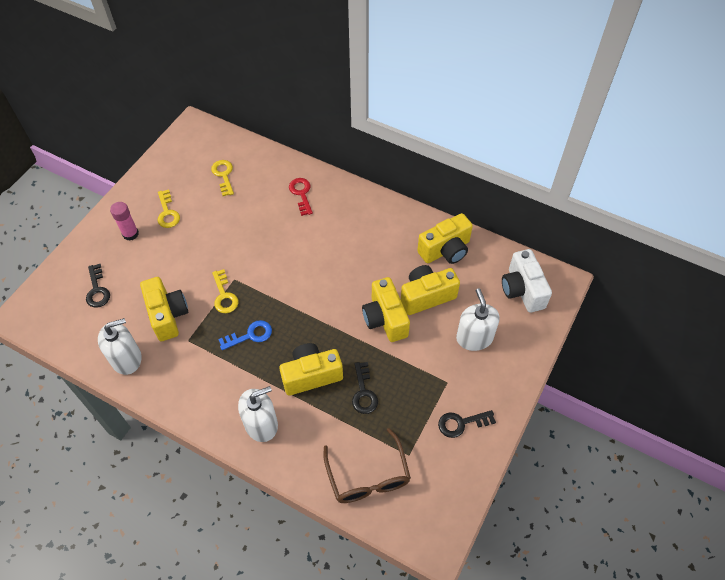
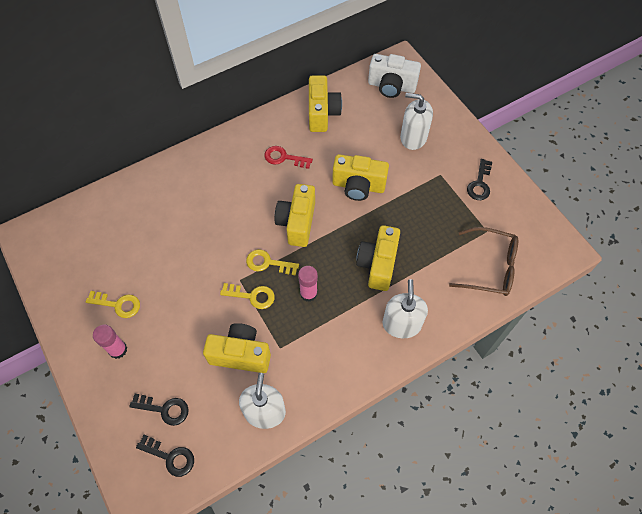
camera: 60 degrees left, 5 degrees up
yellow key [211,160,234,196] -> yellow key moved to [246,249,299,276]
blue key [218,320,272,350] -> pink glue stick [298,266,318,302]
red key [289,178,313,216] -> red key moved to [264,146,313,169]
black key [352,362,378,414] -> black key moved to [136,435,194,477]
yellow camera [401,265,460,315] -> yellow camera moved to [275,184,315,247]

